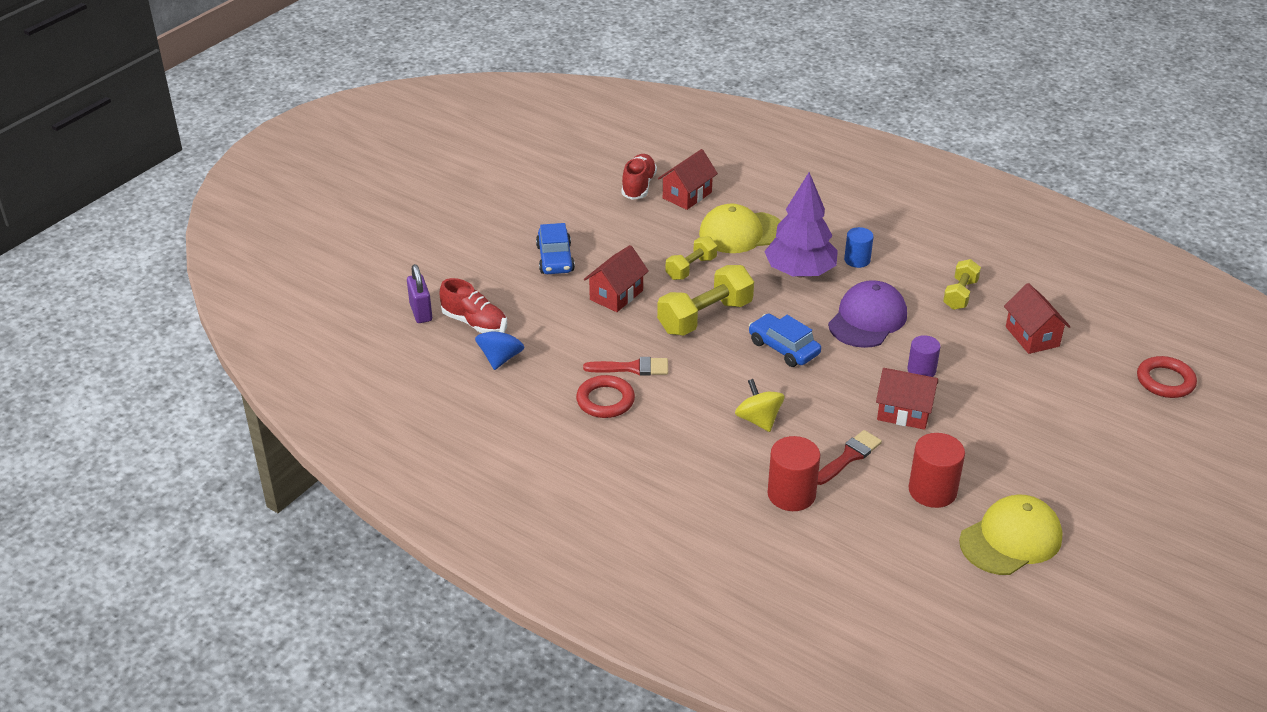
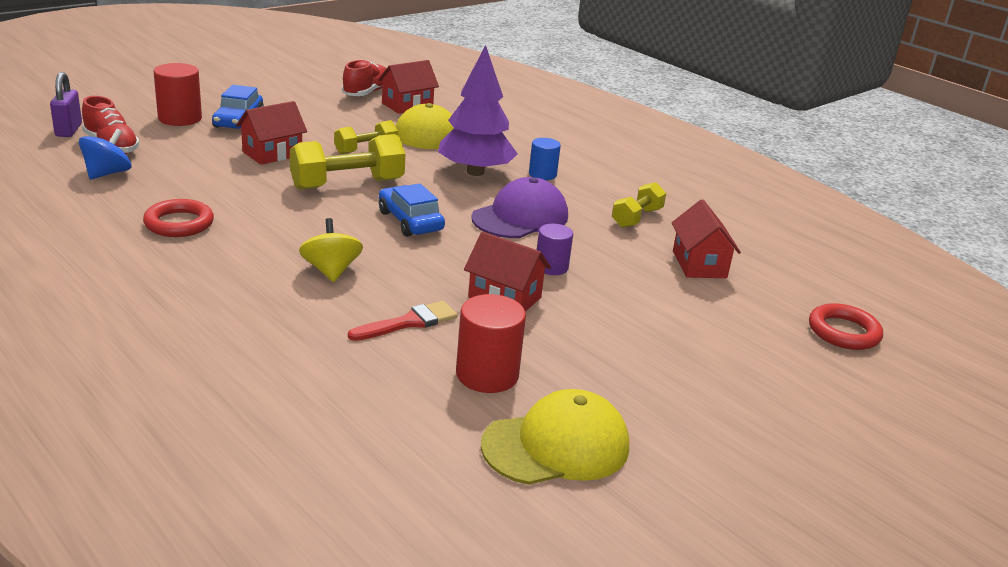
camera: 10 degrees right, 10 degrees down
red brush [583,357,668,376] -> none
red cylinder [767,436,820,511] -> red cylinder moved to [154,63,202,126]

